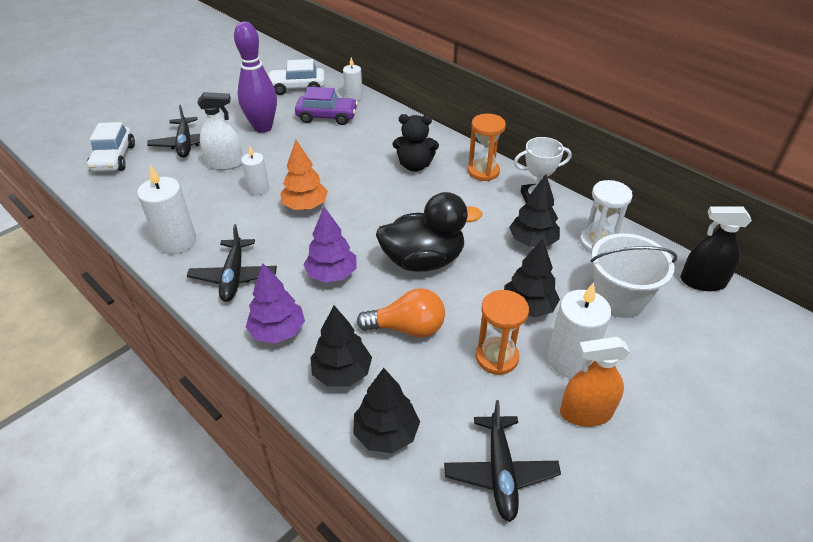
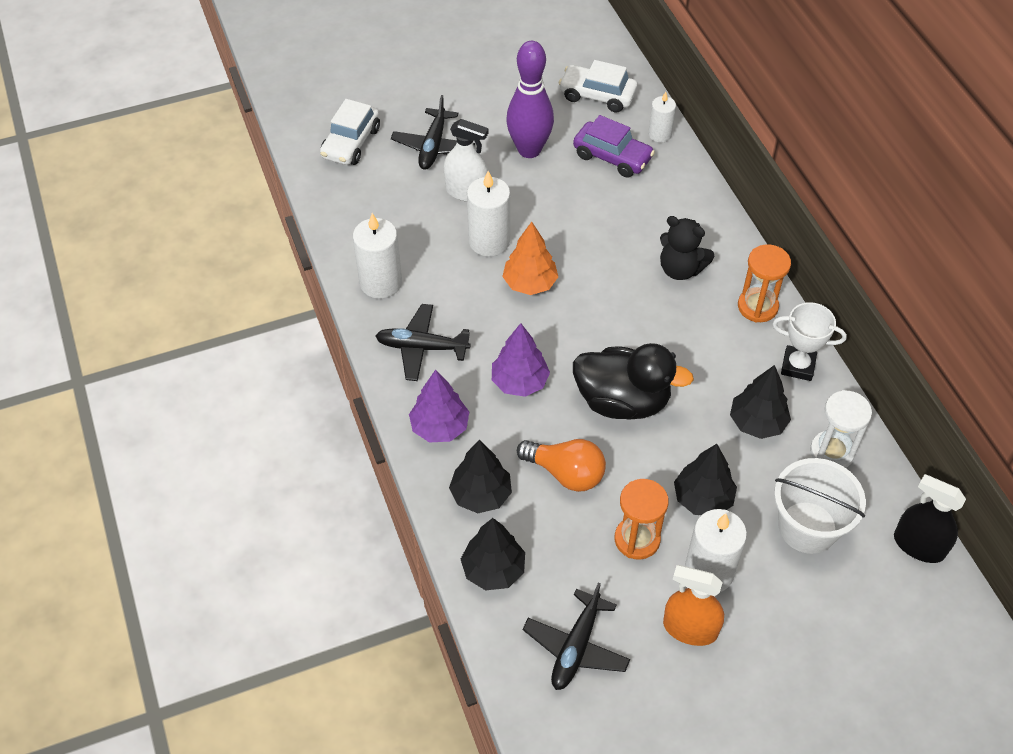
camera: 25 degrees right, 10 degrees up
black plane [187,224,277,302] -> black plane turned 75 degrees clockwise [375,304,471,381]
white candle [241,145,269,195] -> white candle [467,171,510,257], size x1.65

